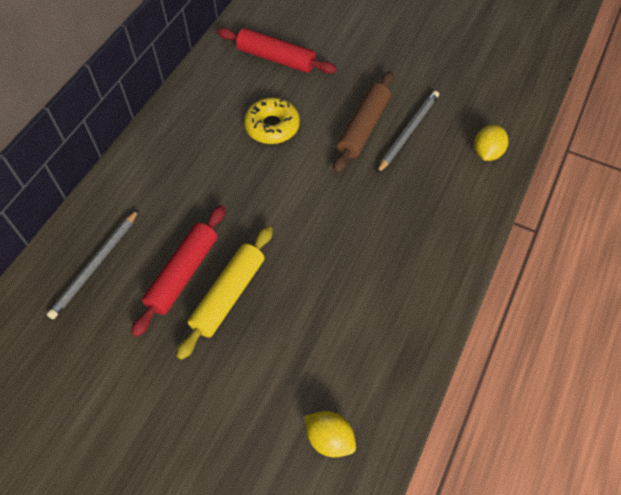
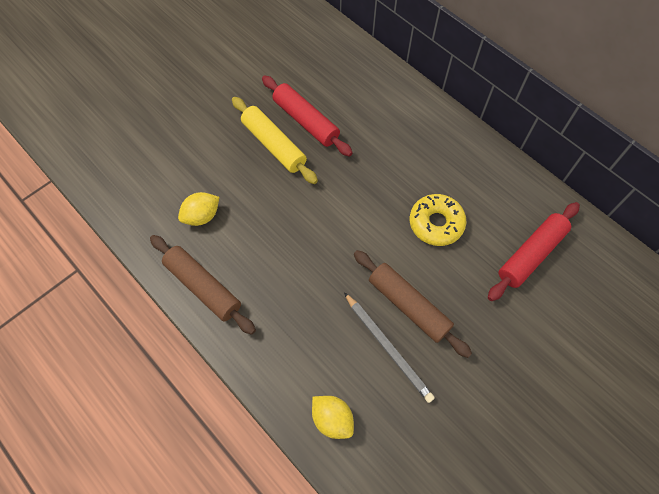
camera: 110 degrees right, 5 degrees up
grey pencil [47,209,139,319] -> none
yellow lemon [304,411,356,457] -> yellow lemon moved to [178,192,219,226]
none -> brown rolling pin [150,235,256,335]

